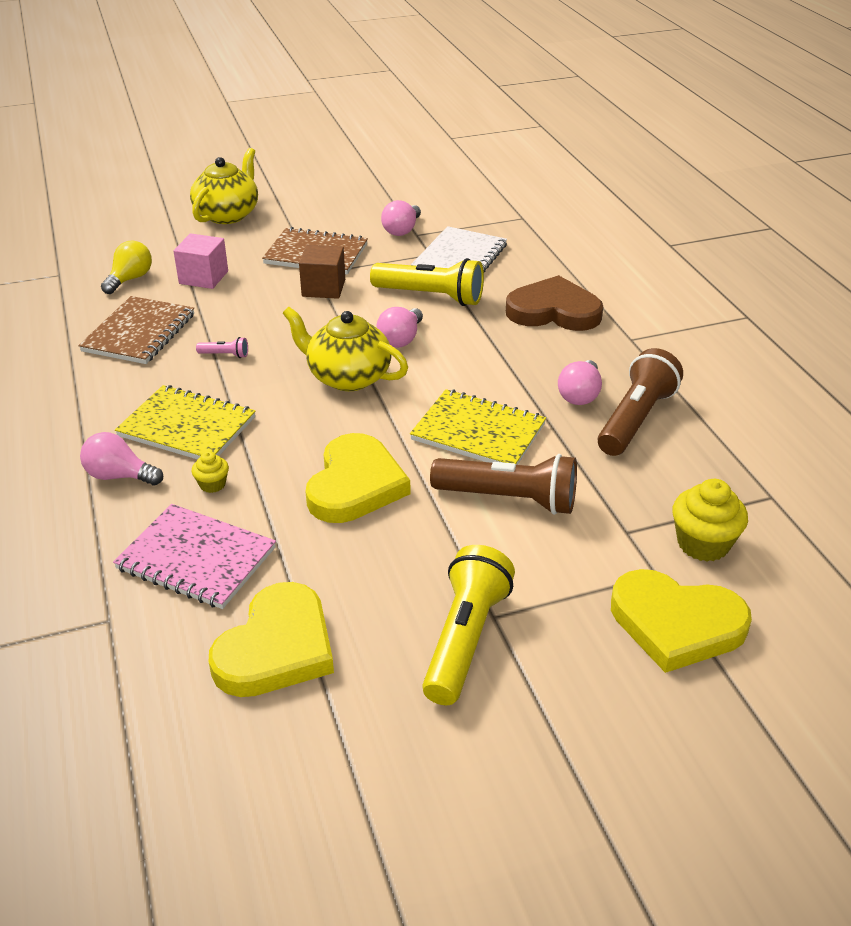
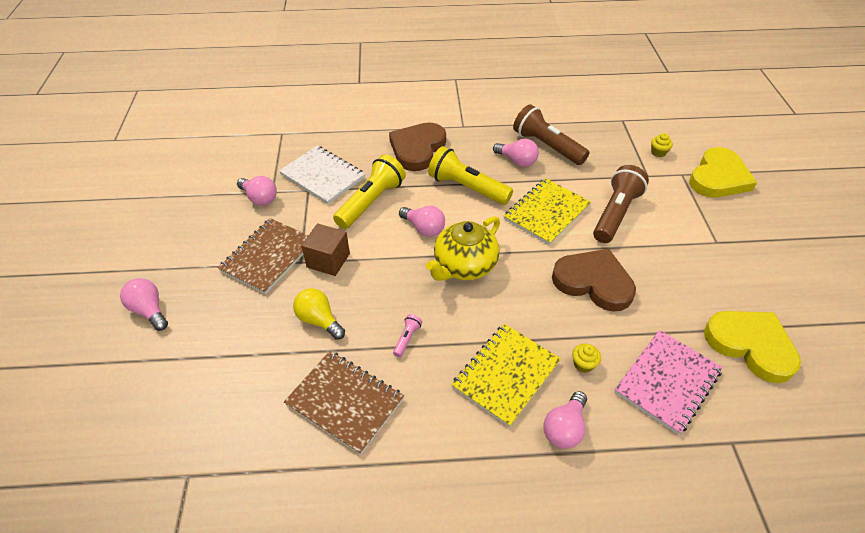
camera: 75 degrees left, 10 degrees up
yellow light bulb [101,240,152,294] -> yellow light bulb moved to [293,288,345,340]
pink cube [173,233,228,289] -> none
yellow teapot [190,148,258,224] -> pink light bulb [120,278,168,331]
yellow heart [305,433,410,523] -> brown heart [552,249,636,312]
yellow flashlight [422,545,515,705] -> yellow flashlight moved to [428,146,513,205]
yellow cupcake [672,479,748,562] -> yellow cupcake [651,133,673,157], size x0.53

